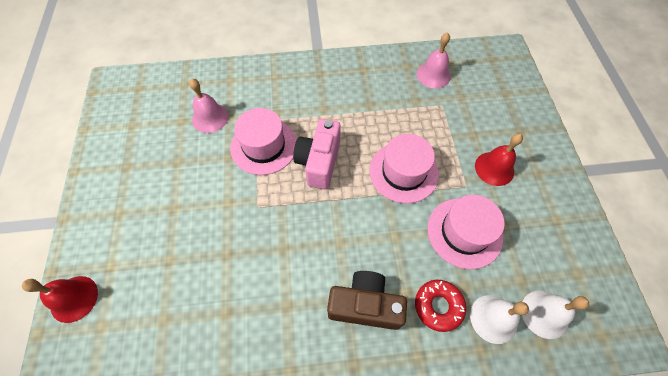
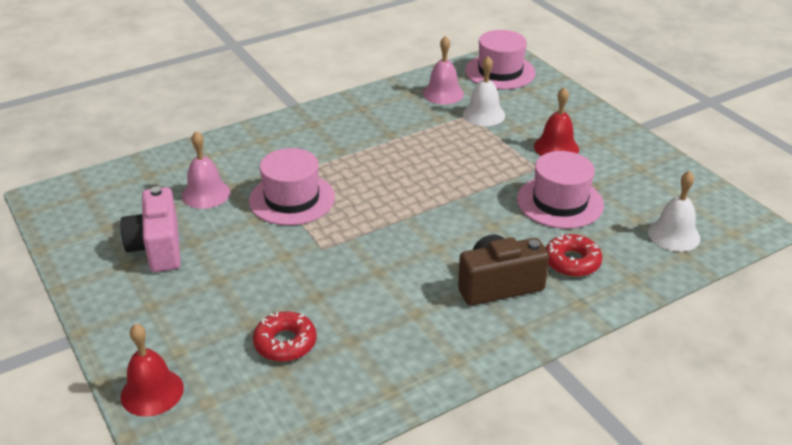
camera: 25 degrees left, 25 degrees down
pink camera [293,119,341,189] -> pink camera moved to [120,186,181,272]
pink hat [369,134,439,203] -> pink hat moved to [465,30,536,89]
white bell [470,295,529,344] -> white bell moved to [463,56,505,126]
none -> red donut [253,311,317,362]

